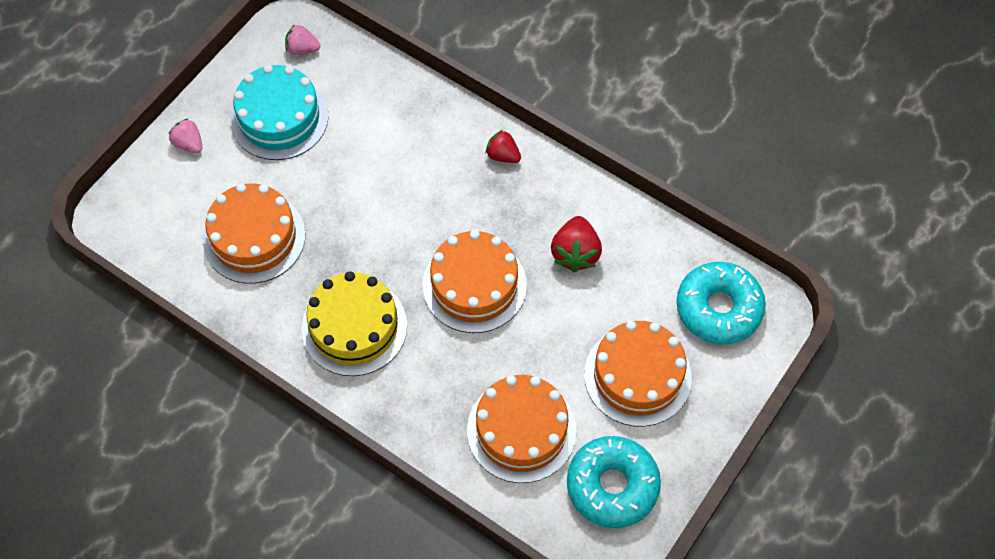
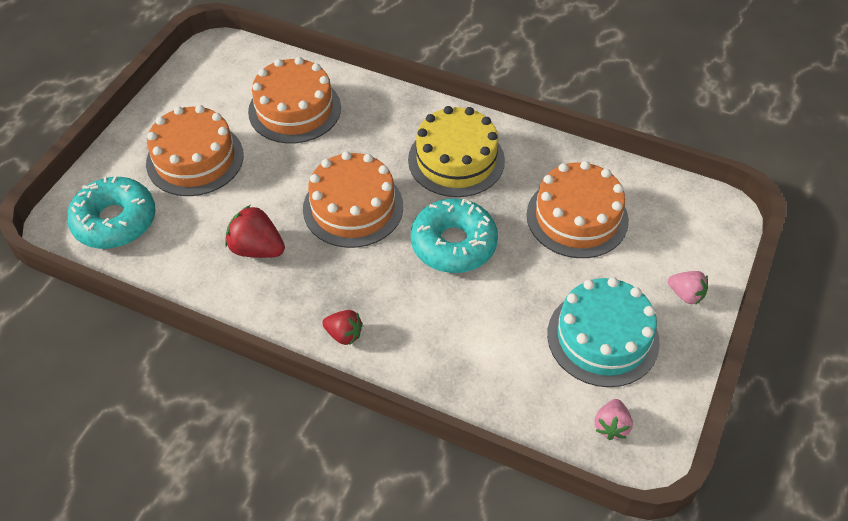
camera: 170 degrees right, 10 degrees down
pink strawberry [285,24,320,55] -> pink strawberry turned 105 degrees clockwise [595,399,633,440]
red strawberry [551,216,602,272] -> red strawberry turned 60 degrees counterclockwise [225,205,285,258]
turquoise donut [567,436,661,528] -> turquoise donut moved to [411,199,498,273]

